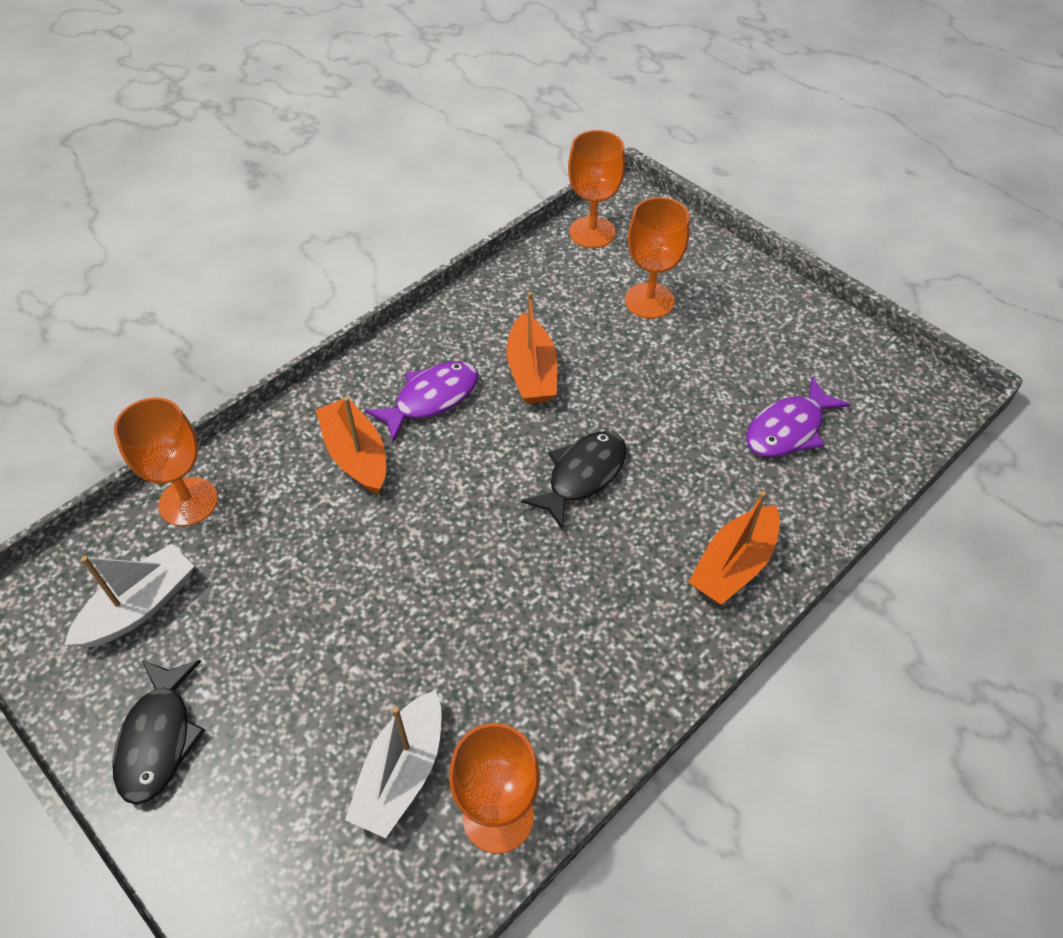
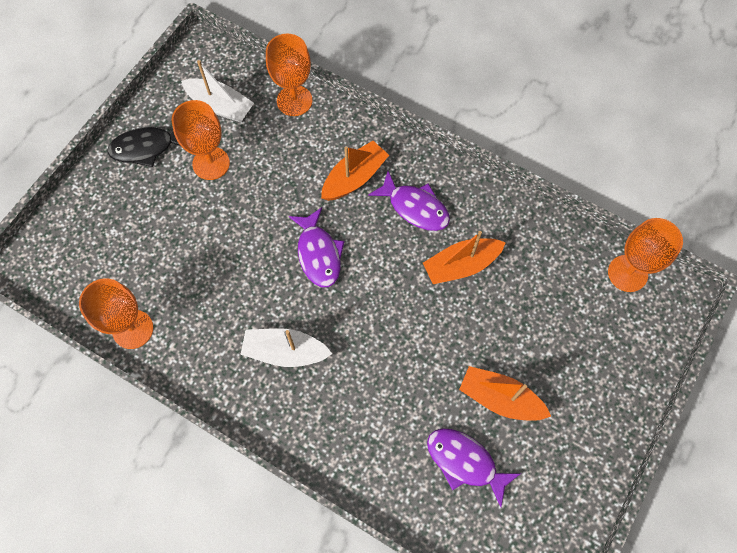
camera: 75 degrees right, 15 degrees up
white boat [345,690,442,838] -> white boat moved to [240,328,332,367]
black fish [521,431,627,530] -> none
orange goblet [625,197,690,319] -> orange goblet moved to [171,100,230,180]
orange boat [688,491,780,605] -> orange boat moved to [459,366,551,421]
none -> purple fish [289,207,345,287]

